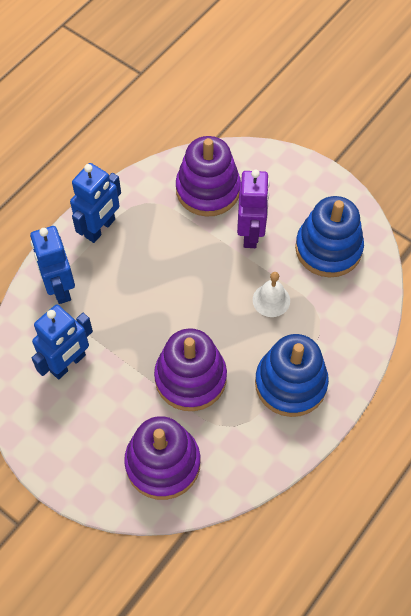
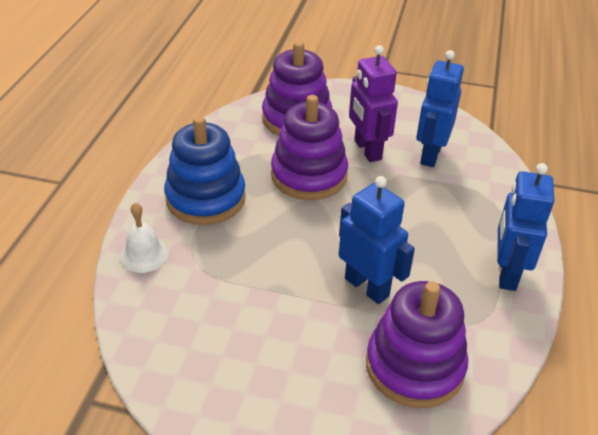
camera: 155 degrees right, 20 degrees down
blue robot [30,226,75,304] -> blue robot moved to [339,176,415,304]
purple robot [237,169,270,248] -> purple robot moved to [349,45,398,162]
white bell [253,272,290,317] -> white bell moved to [120,202,168,273]
blue stacking toy [295,196,364,278] -> none

